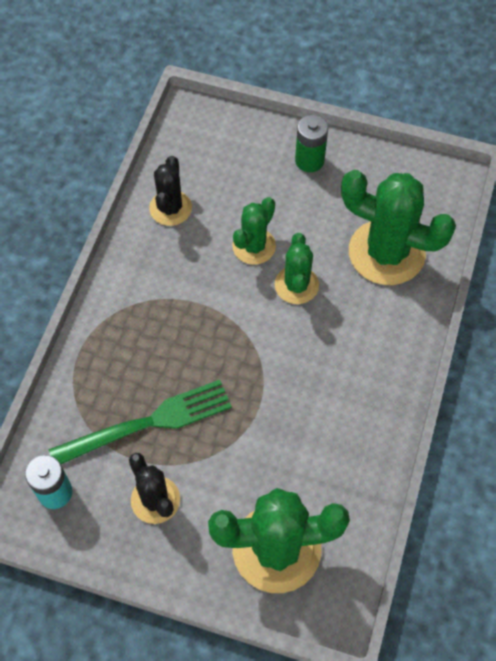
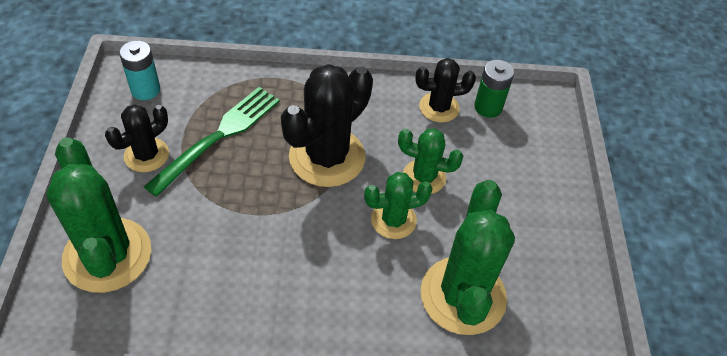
camera: 70 degrees right, 10 degrees down
green fork [49,380,232,464] -> green fork turned 105 degrees counterclockwise [144,87,280,197]
green battery [295,115,328,172] -> green battery moved to [474,60,514,118]
none -> black cactus [281,64,373,187]

